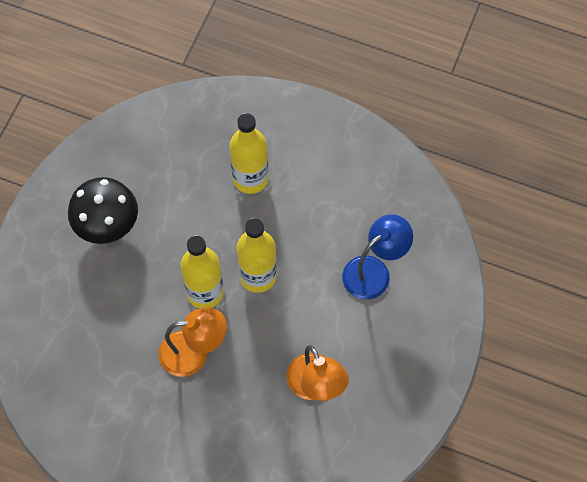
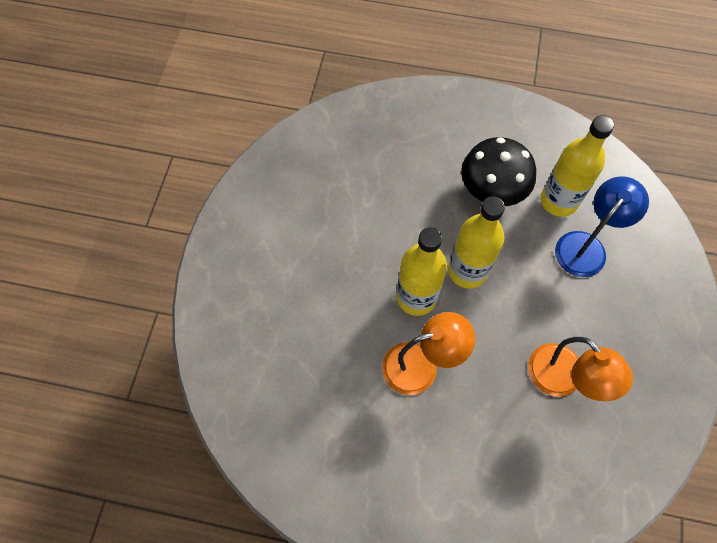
camera: 10 degrees left, 0 degrees up
black mushroom [68,177,138,244] -> black mushroom moved to [461,137,536,206]
yellow bottle [229,113,269,194] -> yellow bottle moved to [541,115,614,217]

